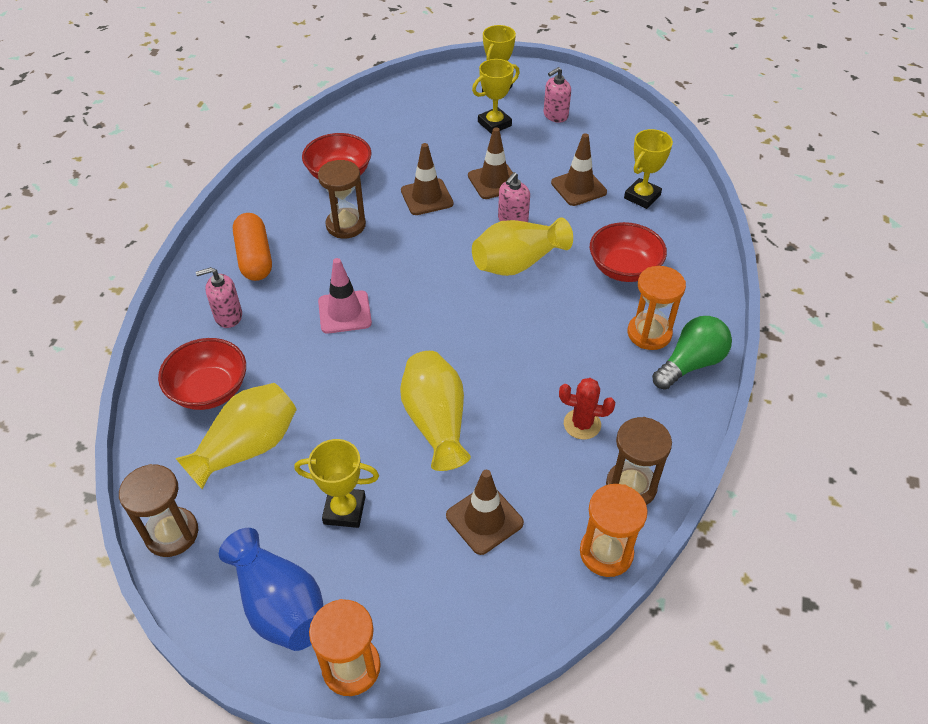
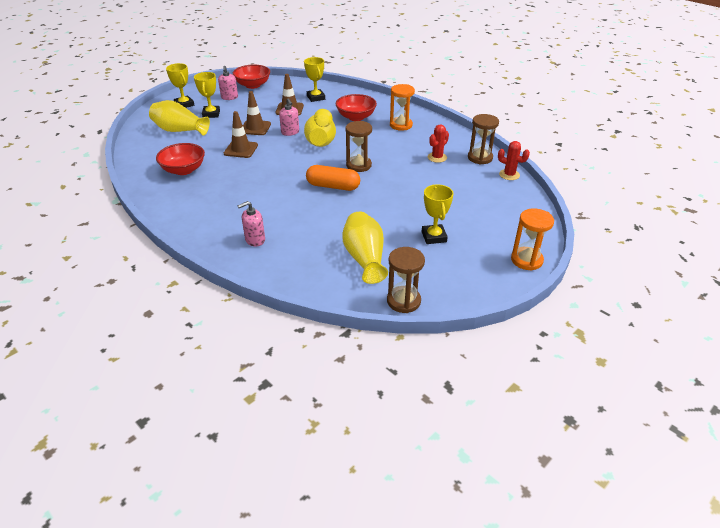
camera: 60 degrees left, 10 degrees down
red bowl [158,338,246,410] -> red bowl moved to [233,65,270,89]
pink soap dispenser [196,267,242,328] -> pink soap dispenser turned 45 degrees clockwise [237,201,265,247]
blue vase [219,528,323,651] -> none
orange capsule [233,213,272,281] -> orange capsule moved to [306,165,360,191]
yellow trophy [294,439,379,528] -> yellow trophy turned 45 degrees counterclockwise [422,184,454,244]
brown hourglass [318,160,366,238] -> brown hourglass moved to [346,121,372,172]
pink traffic cone [318,258,372,333] -> none
yellow vase [400,351,471,471] -> yellow vase moved to [149,100,210,136]
brown traffic cone [446,470,524,555] -> none
orange hourglass [580,484,648,577] -> red cactus [498,141,530,180]
green light bulb [652,316,732,390] -> none

